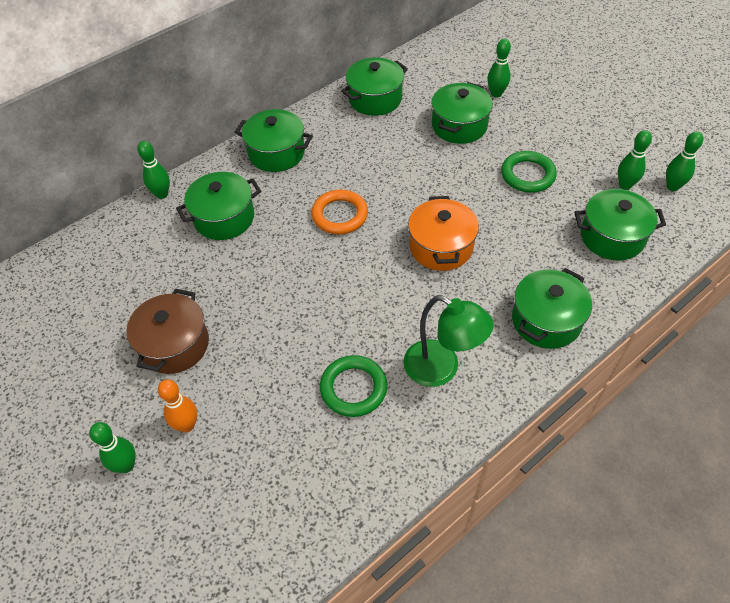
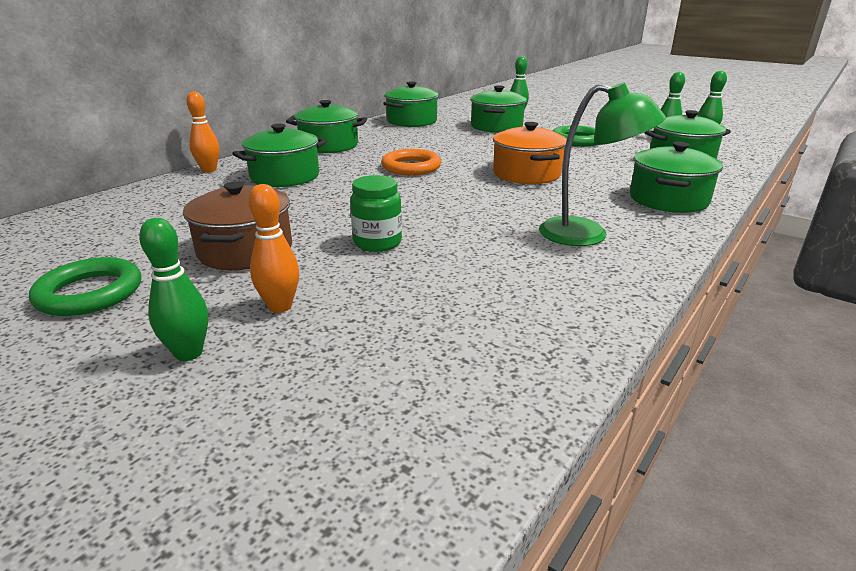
camera: 15 degrees left, 25 degrees down
green bowling pin [137,141,170,199] -> orange bowling pin [186,91,220,173]
green ring [320,355,387,417] -> green ring moved to [29,257,141,316]
none -> green jar [350,175,402,252]

